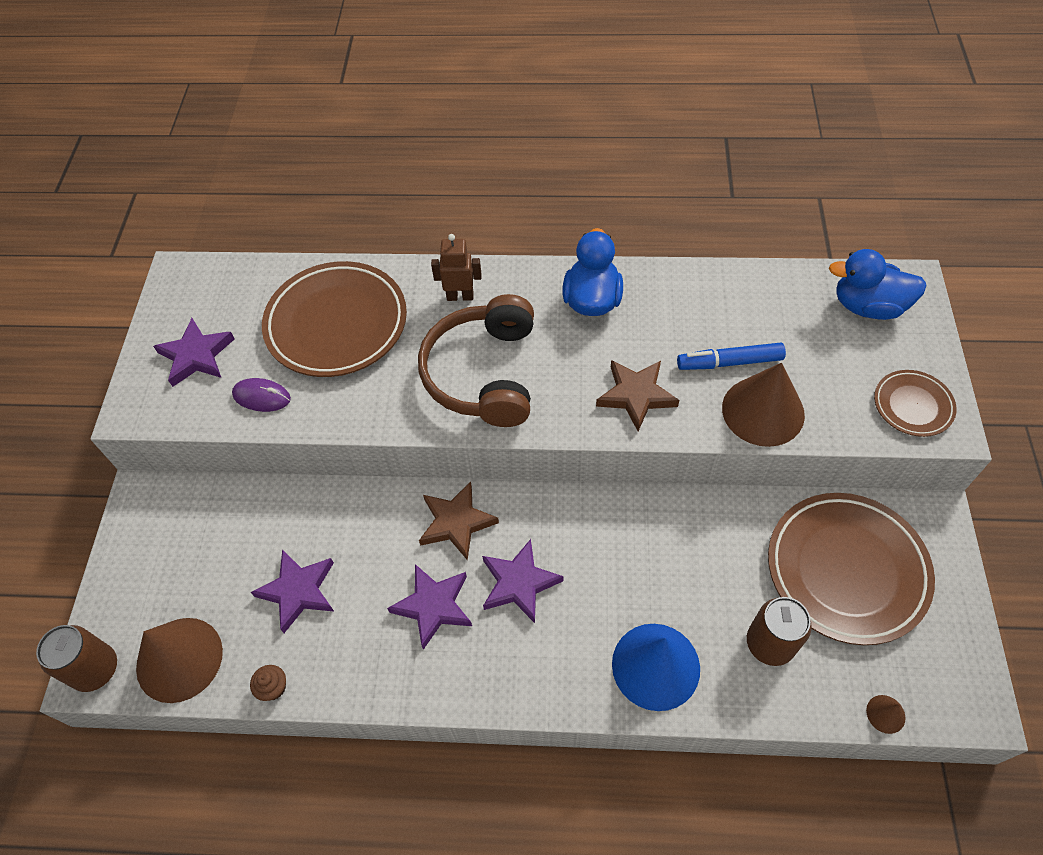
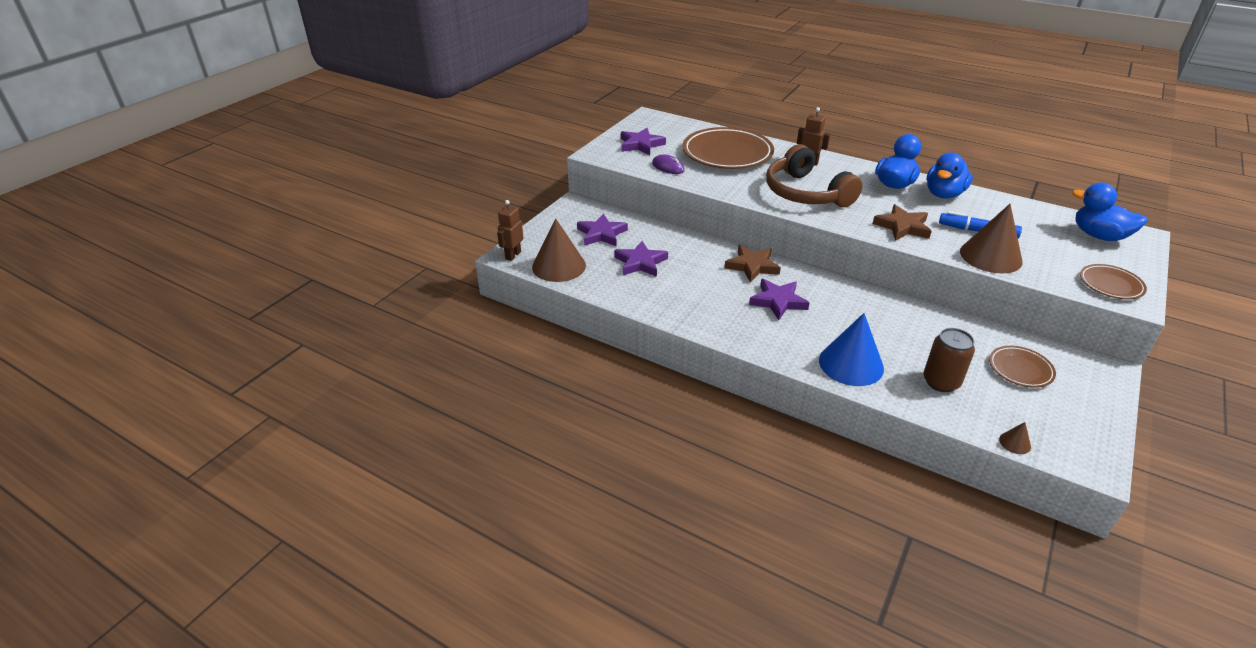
camera: 25 degrees right, 20 degrees down
brown can [36,625,117,692] -> brown robot [497,200,524,261]
brown cupcake [250,665,286,701] -> none
purple star [387,564,472,650] -> purple star moved to [577,213,628,246]
brown headphones [418,294,534,427] -> brown headphones turned 60 degrees counterclockwise [766,144,863,207]
brown plate [768,493,935,645] -> brown plate [989,346,1056,388], size x0.50
none -> blue duck [927,153,973,199]

